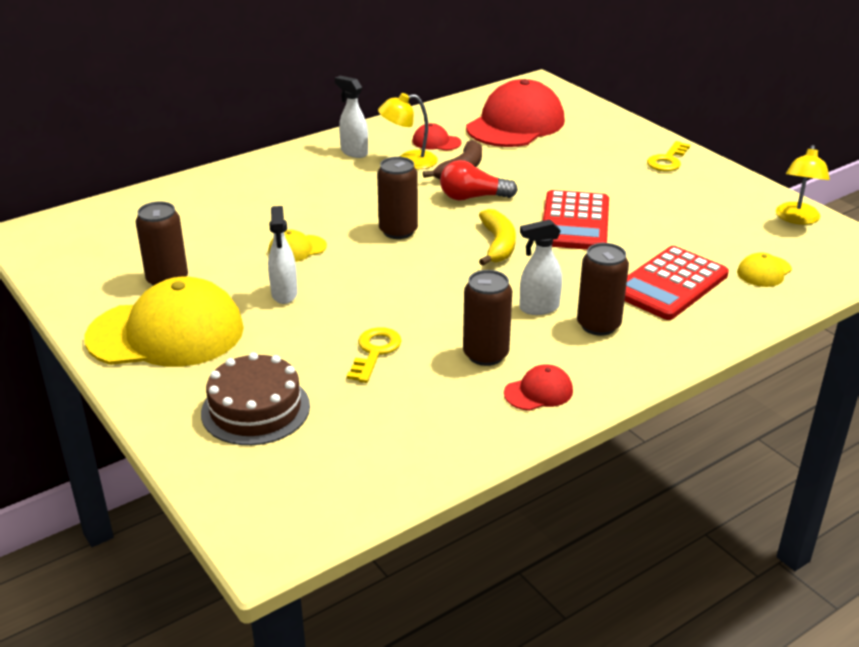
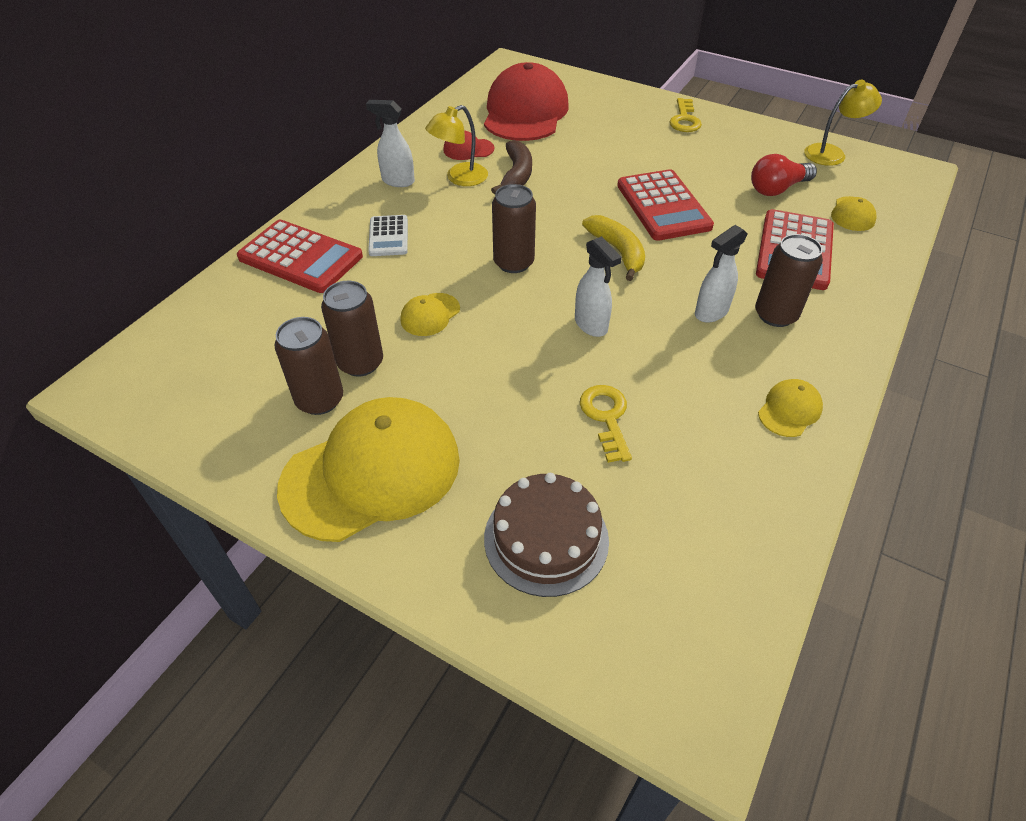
camera: 25 degrees left, 15 degrees up
white spray bottle [268,206,298,304] -> white spray bottle moved to [575,236,622,337]
red light bulb [440,160,518,201] -> red light bulb moved to [751,154,817,196]
brown can [463,270,512,366] -> brown can moved to [321,281,383,377]
red cap [504,364,573,411] -> yellow cap [758,379,823,437]
yellow lamp [776,145,830,225] -> yellow lamp turned 105 degrees counterclockwise [804,80,882,166]
none -> red calculator [237,220,363,293]
none -> white calculator [368,215,408,256]

